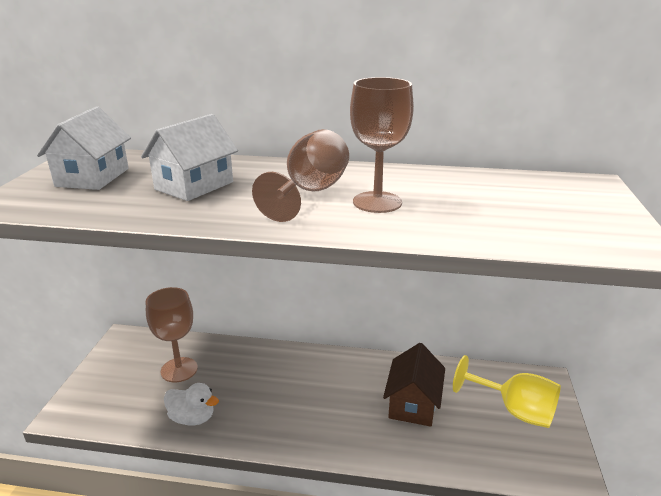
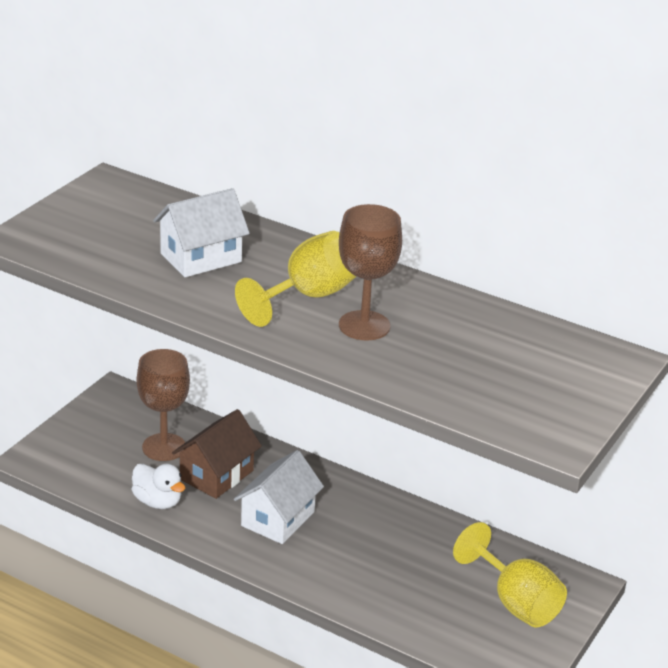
camera: 20 degrees right, 5 degrees up
white house [37,107,131,190] -> white house moved to [234,450,324,544]
brown goblet [252,129,349,222] -> yellow goblet [235,231,357,327]
brown house [383,343,445,427] -> brown house moved to [172,409,262,499]

